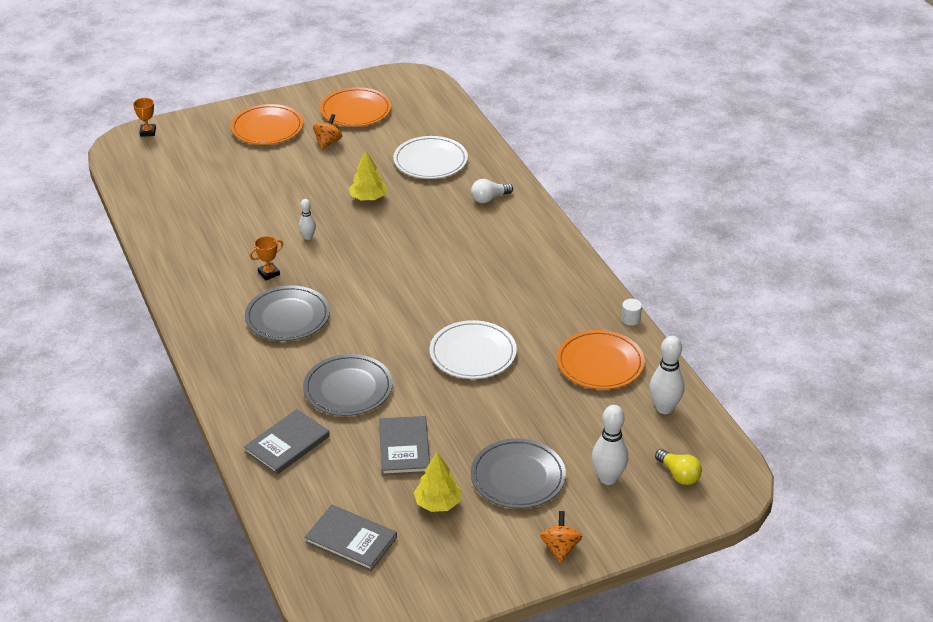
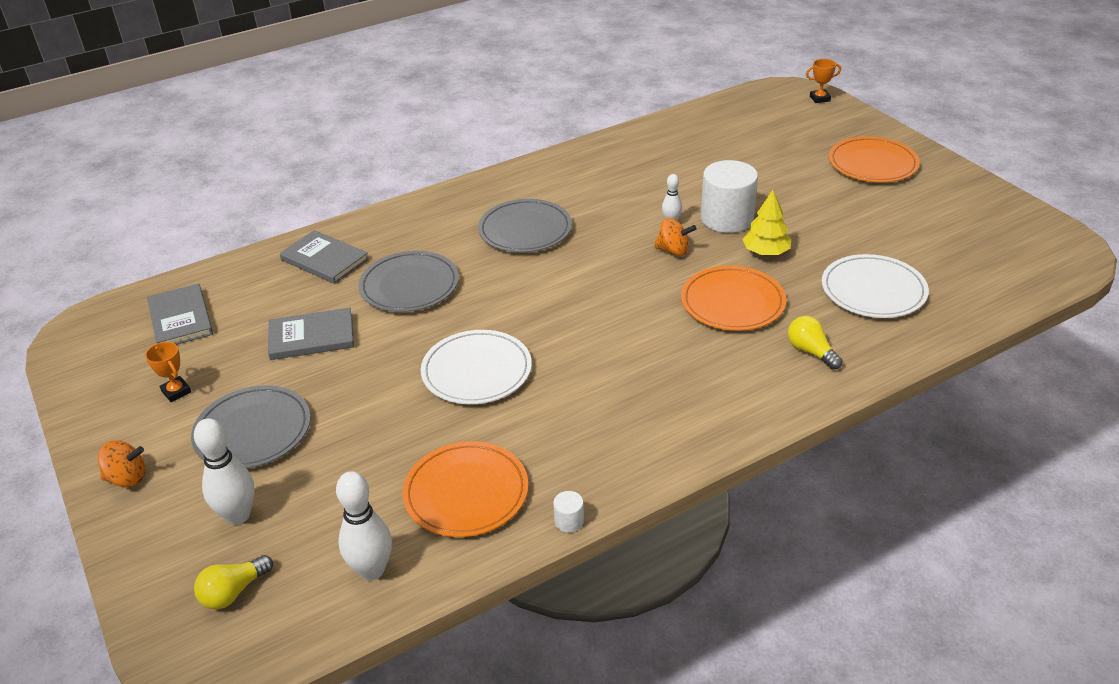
camera: 85 degrees right, 0 degrees up
orange trophy [250,236,283,280] -> orange trophy moved to [145,342,191,402]
grey book [304,505,397,572] -> grey book turned 45 degrees counterclockwise [147,283,213,345]
orange spinning top [313,114,342,149] -> orange spinning top moved to [654,218,696,256]
orange plate [320,87,391,127] -> orange plate moved to [681,266,786,331]
yellow tree [414,452,462,512] -> none
white light bulb [471,179,513,203] -> yellow light bulb [788,316,843,370]
none -> white cylinder [701,160,758,233]

